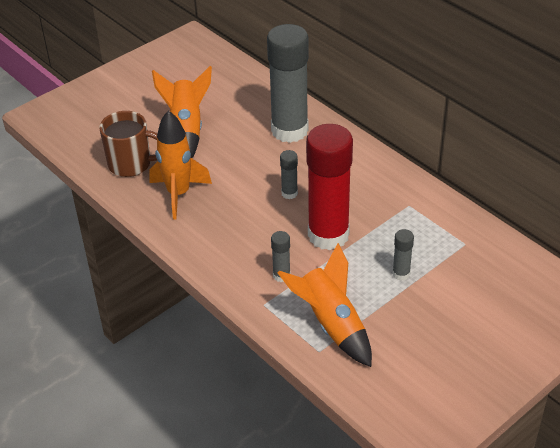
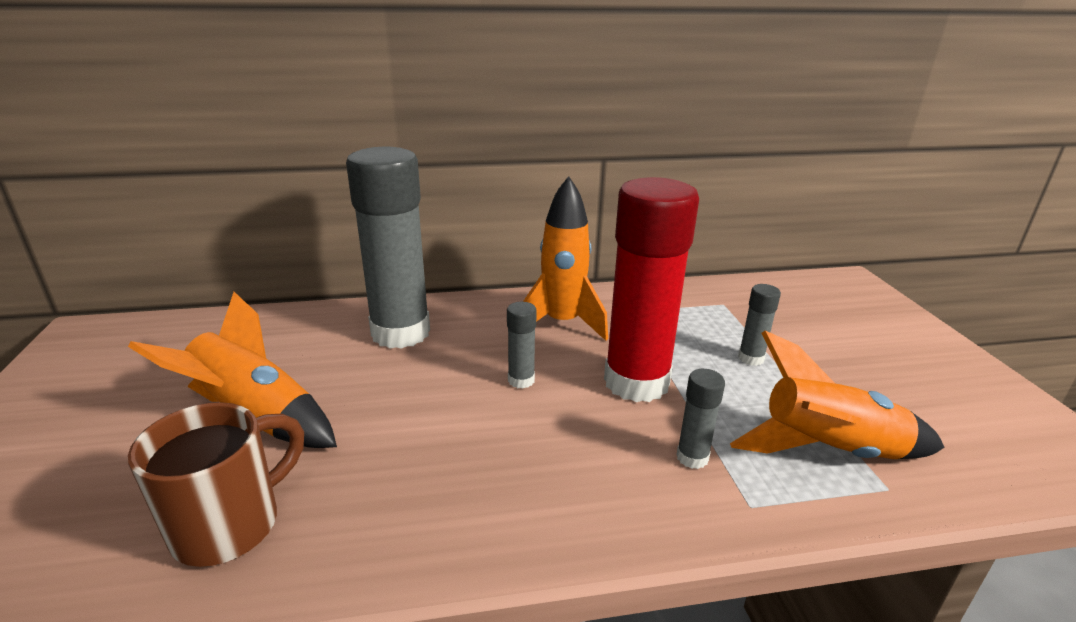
camera: 60 degrees left, 15 degrees down
orange rocket [149,111,212,219] -> orange rocket moved to [523,176,608,341]

